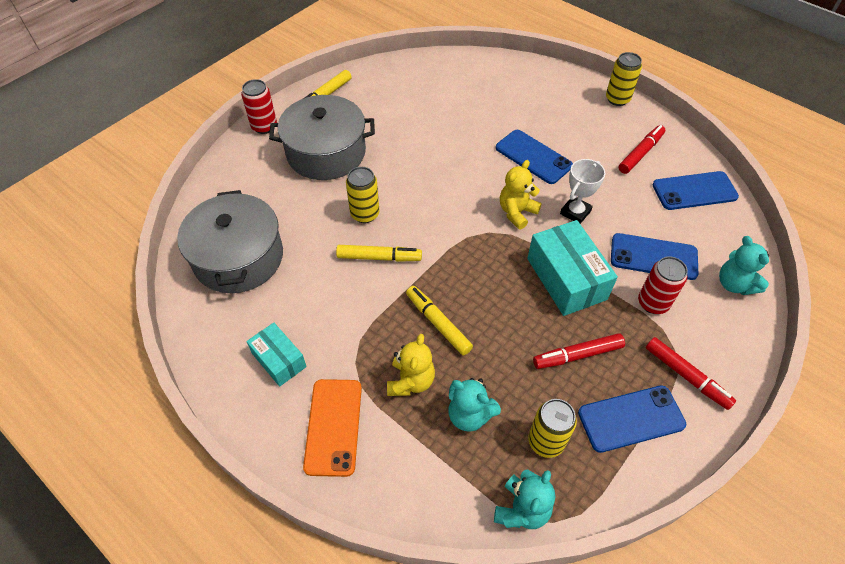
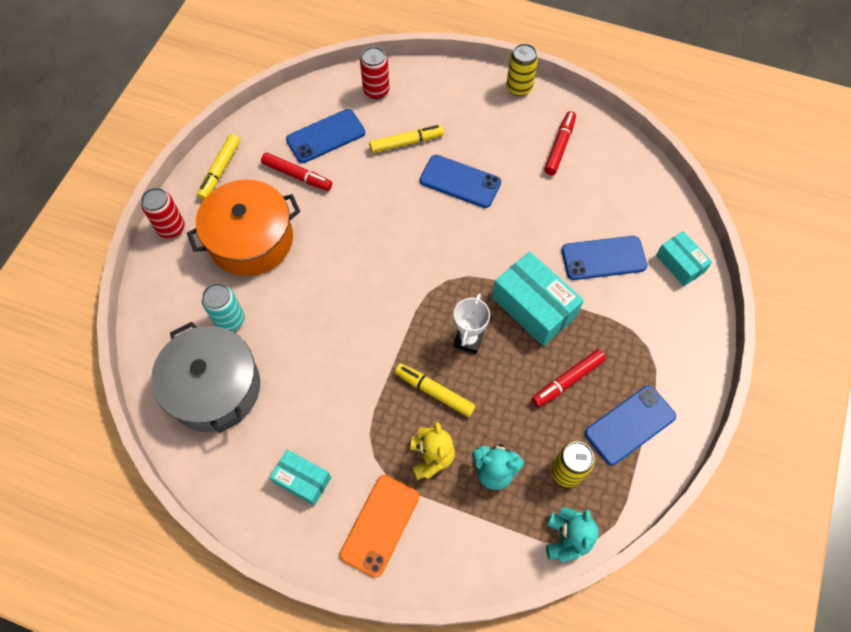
camera: 20 degrees left, 10 degrees up
grey pot [269,95,375,180] -> orange pot [187,179,300,276]
orange phone [303,379,362,477] -> orange phone turned 45 degrees clockwise [340,475,419,578]
yellow marker [336,245,422,262] -> yellow marker moved to [369,125,444,153]
yellow can [346,167,379,223] -> none
yellow teddy bear [500,160,542,230] -> none
white trophy [560,159,605,224] -> white trophy moved to [454,293,490,354]
red can [638,256,688,314] -> red can moved to [360,47,390,99]
red marker [646,337,736,410] -> red marker moved to [261,152,332,191]
blue phone [653,171,739,210] -> blue phone moved to [286,109,365,163]
turquoise teddy bear [719,236,769,295] -> turquoise box [656,231,712,286]
none -> turquoise can [202,283,244,331]

